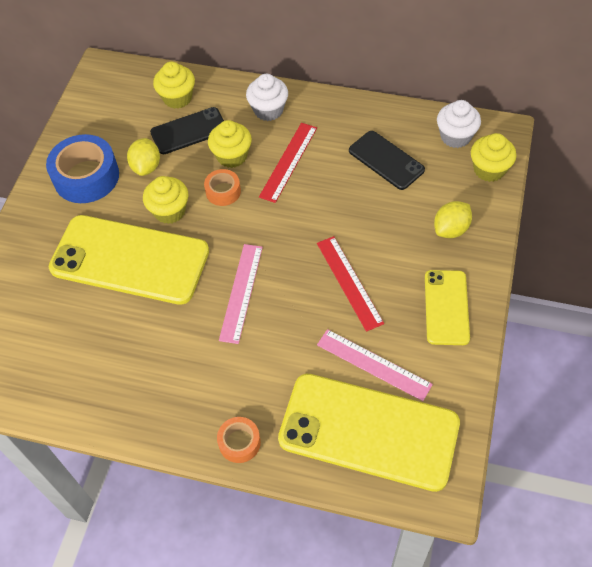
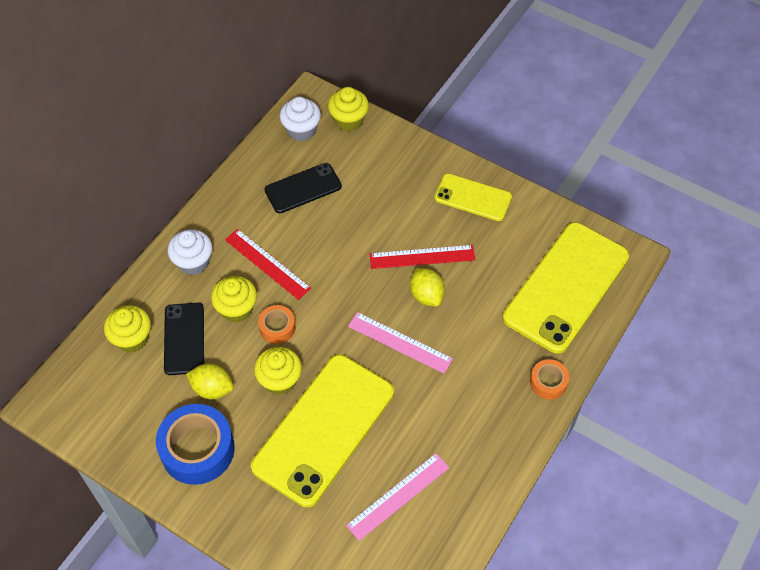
camera: 75 degrees left, 0 degrees up
pink ruler [317,329,433,401] -> pink ruler moved to [346,453,449,541]
yellow lemon [434,201,472,238] -> yellow lemon moved to [410,268,445,306]

